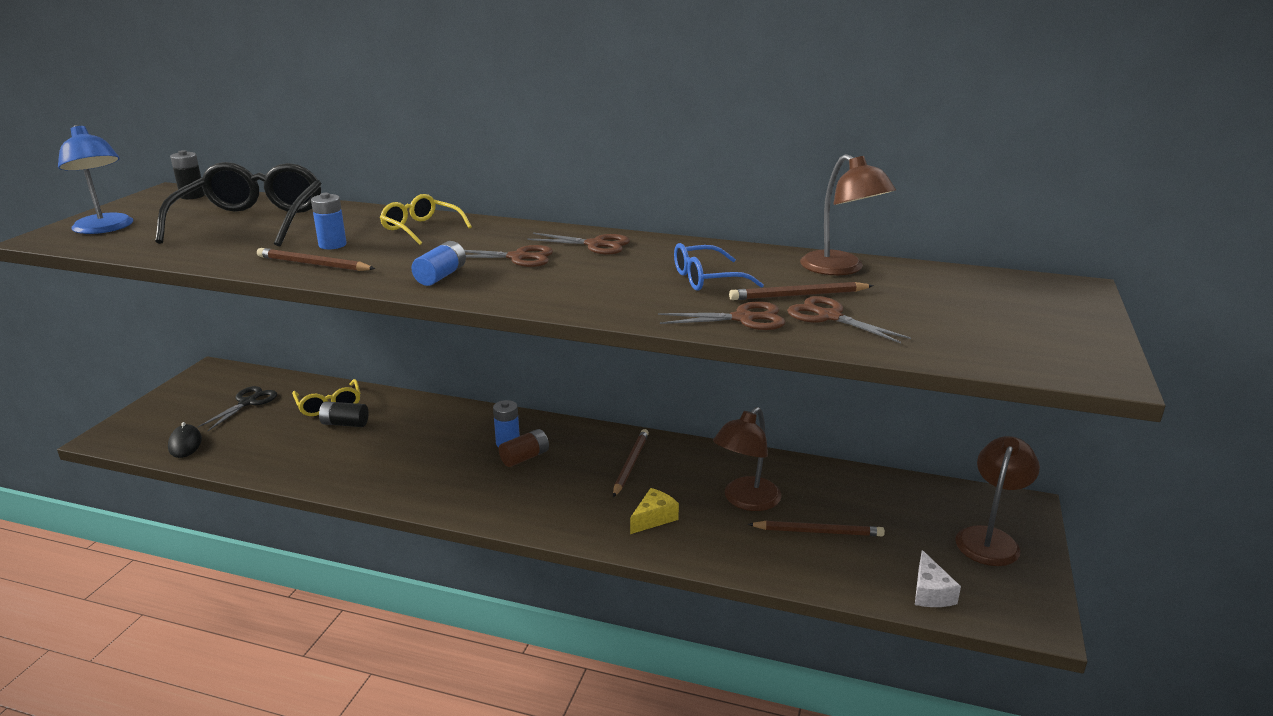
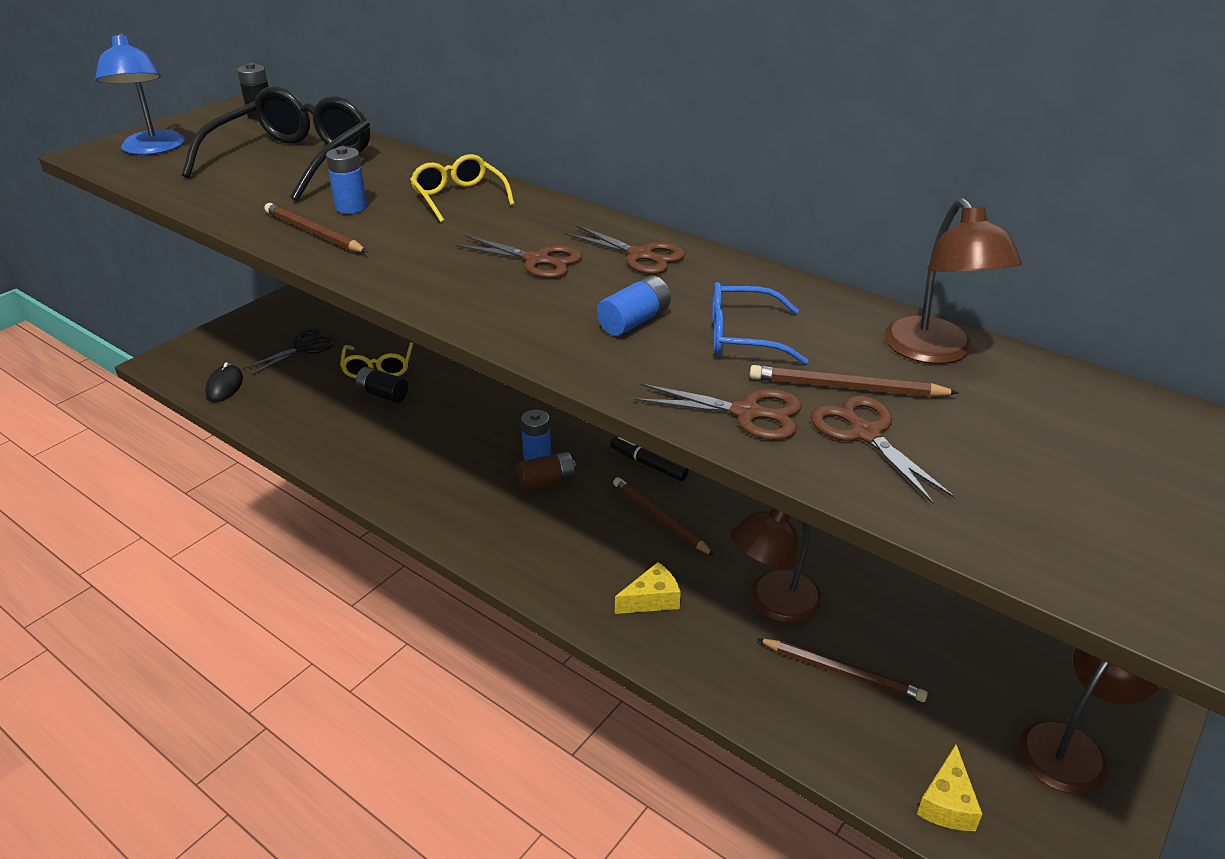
camera: 20 degrees right, 10 degrees up
blue battery [411,241,466,286] -> blue battery moved to [597,275,671,336]
brown pencil [613,429,649,497] -> brown pencil turned 75 degrees counterclockwise [613,477,714,556]
white cheese [915,550,961,607] -> yellow cheese [917,744,982,831]
none -> black marker [610,437,689,481]

